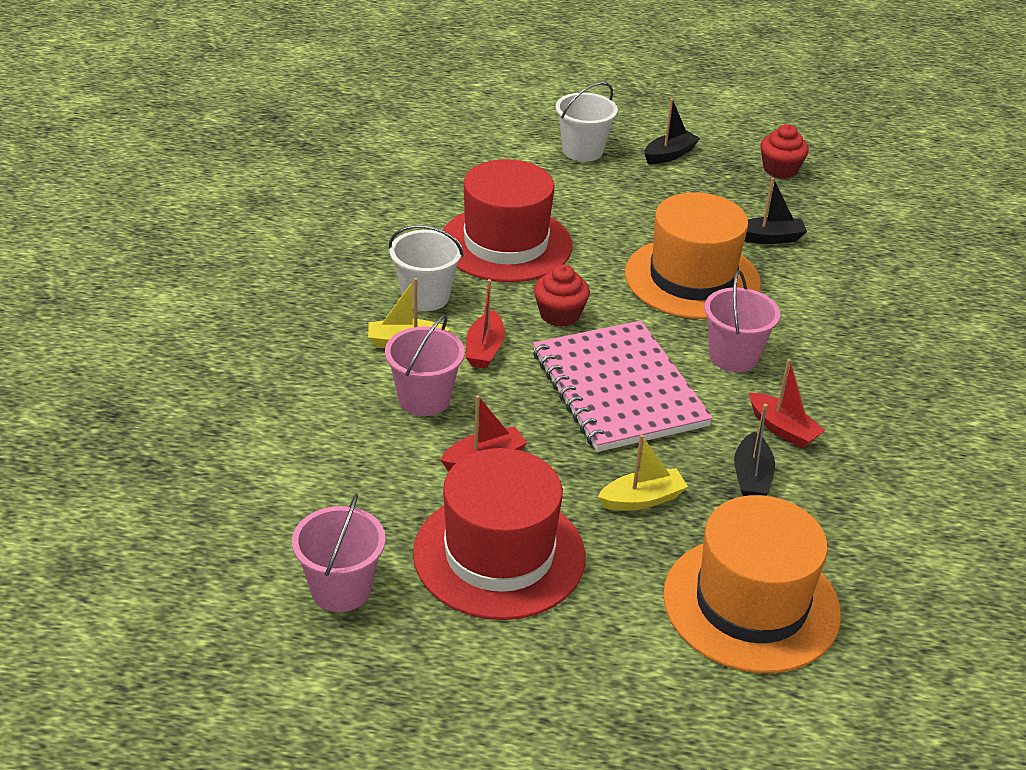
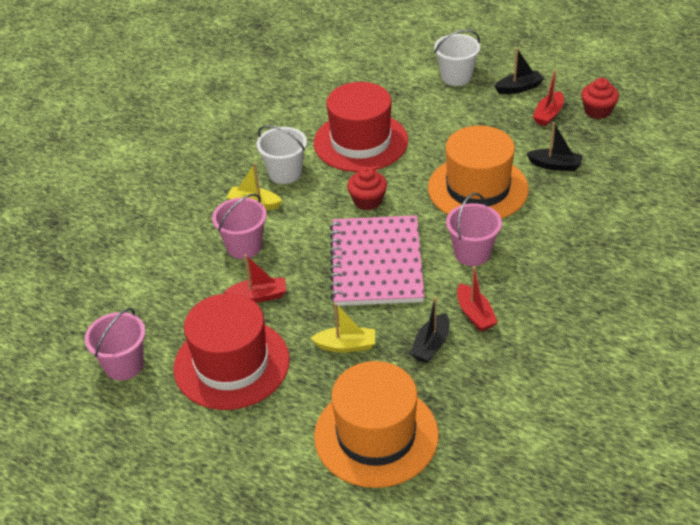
camera: 25 degrees right, 5 degrees up
red boat [466,279,505,369] -> red boat moved to [533,69,564,126]

